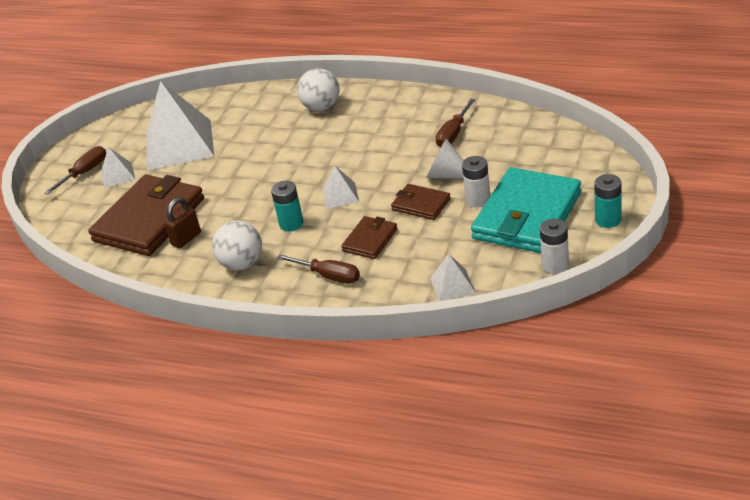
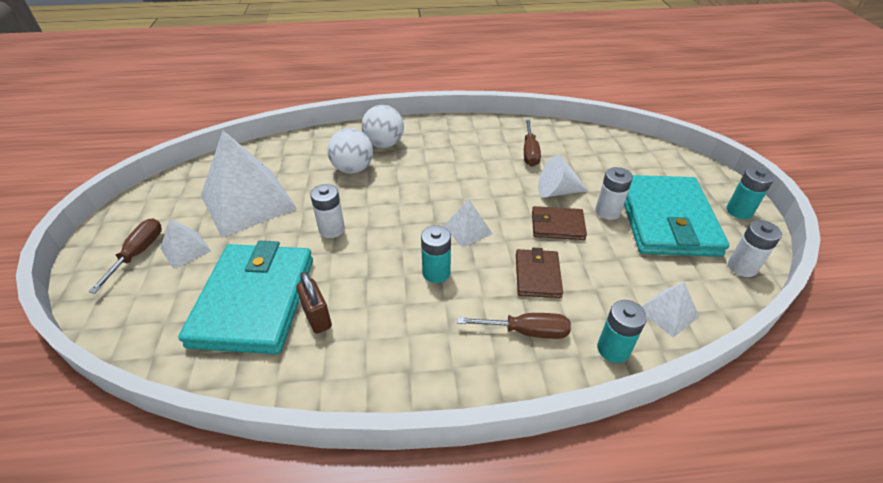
camera: 30 degrees left, 5 degrees up
brown wallet [88,175,204,256] -> turquoise wallet [178,241,313,354]
brown padlock [164,197,201,249] -> brown padlock turned 45 degrees counterclockwise [296,272,332,334]
white ball [212,221,262,270] -> white ball moved to [327,128,373,174]
none -> white battery [310,184,345,238]
none -> turquoise battery [597,300,647,363]

